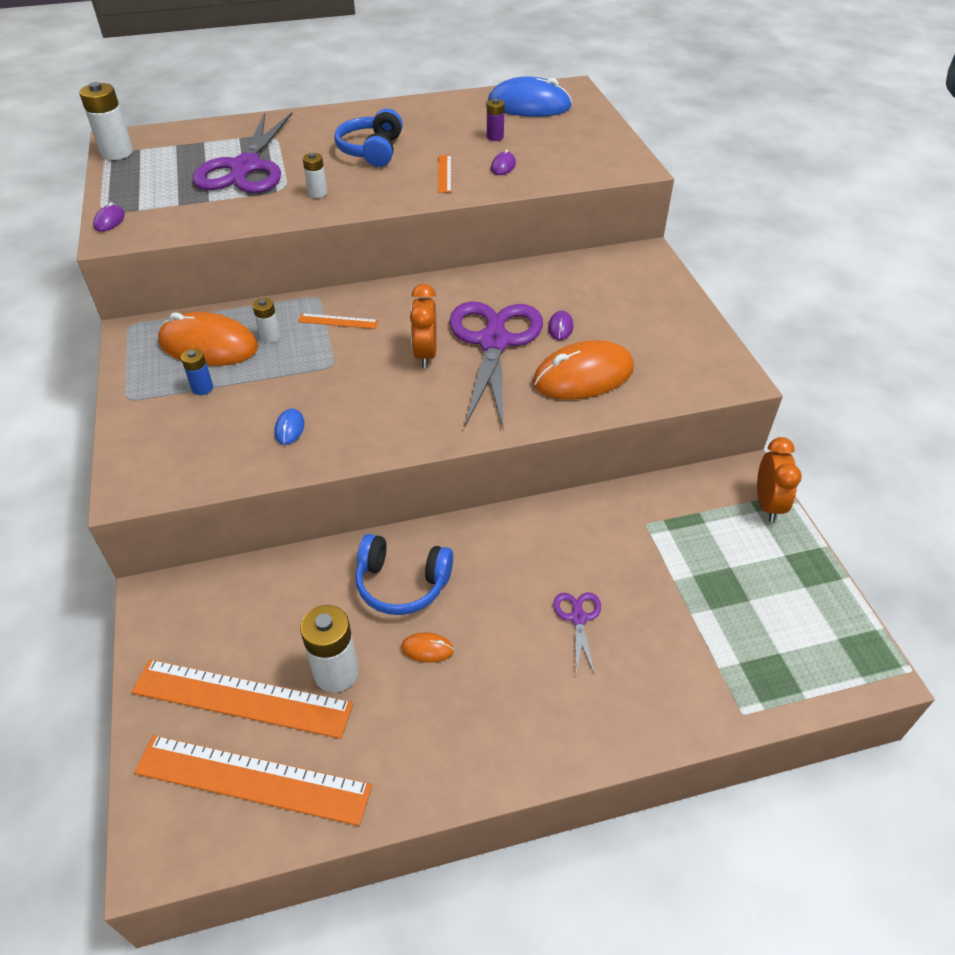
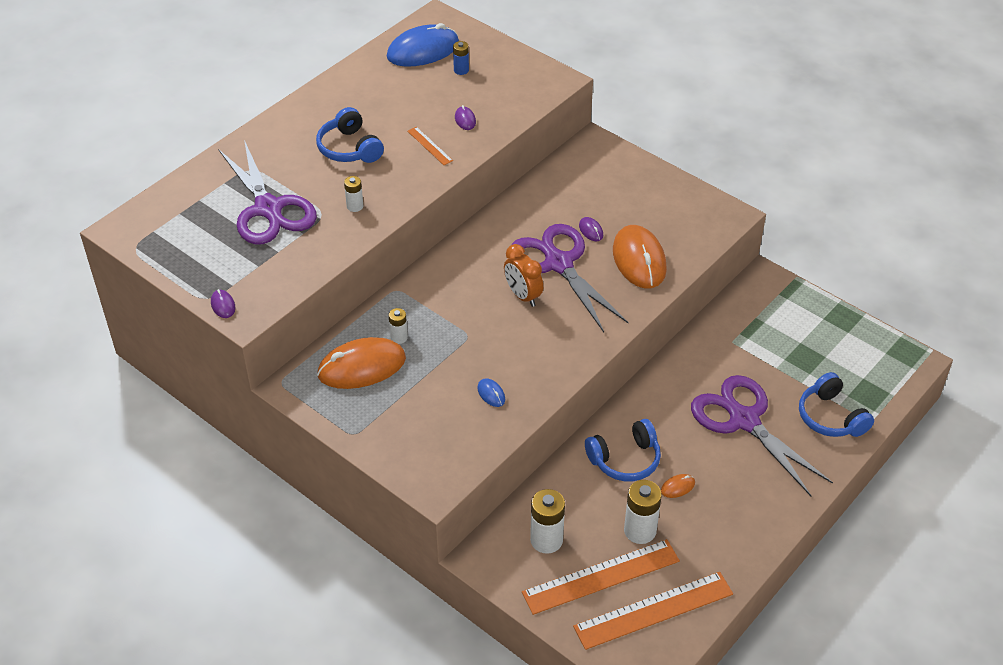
camera: 35 degrees left, 0 degrees up
white battery [79,82,133,160] -> white battery moved to [530,489,565,554]
blue battery [181,349,213,395] -> blue battery moved to [453,41,469,75]
orange ruler [298,313,378,329] -> none
purple battery [487,99,505,141] -> none
orange mouse [533,340,634,400] -> orange mouse turned 45 degrees counterclockwise [613,225,667,288]
purple scissors [553,592,601,674] -> purple scissors [691,375,833,496], size x2.35
orange clock [757,437,802,522] -> none
none -> blue headphones [799,372,874,437]

